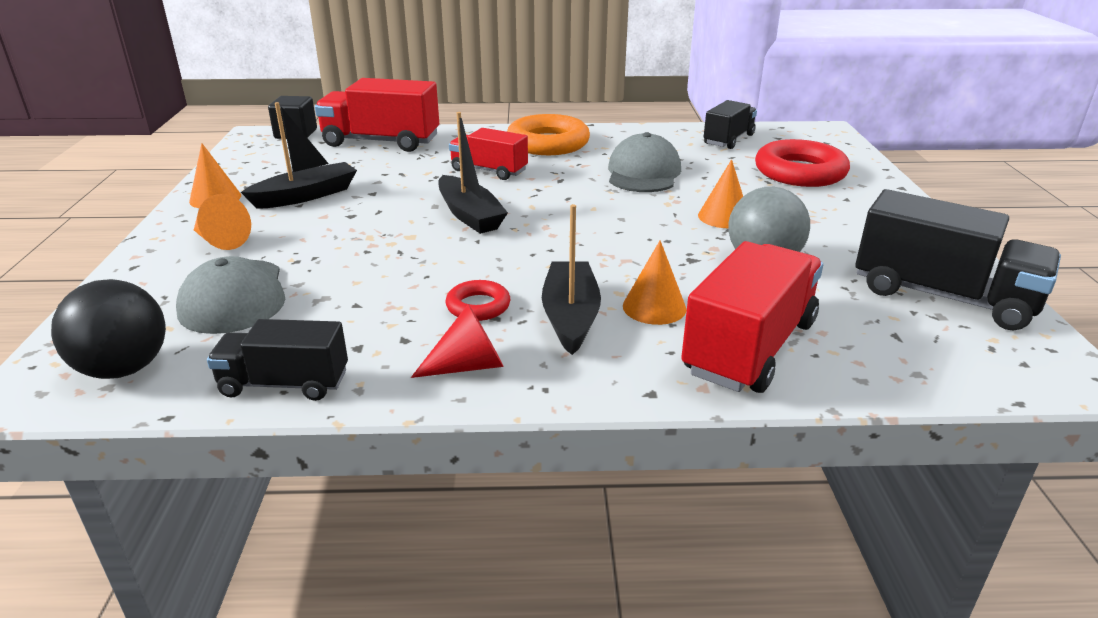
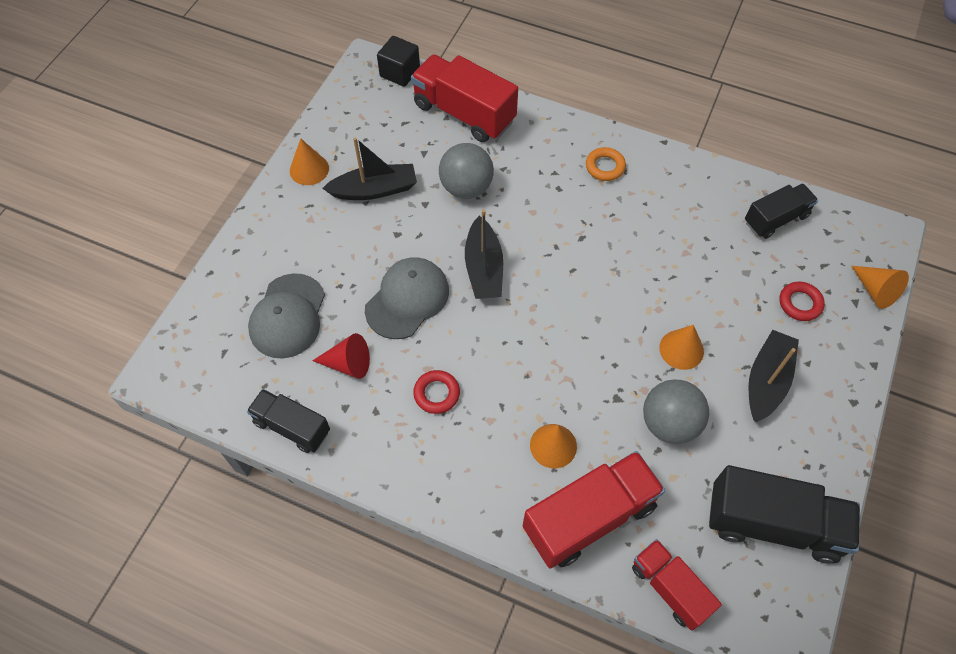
camera: 25 degrees right, 30 degrees up
black ball [51,279,166,379] -> none
orange cone [194,194,251,250] -> orange cone moved to [852,266,909,309]
red cone [411,304,504,378] -> red cone moved to [313,333,370,379]
red truck [449,128,528,180] -> red truck moved to [632,539,722,631]
orange ring [507,114,590,155] -> orange ring [586,147,626,181], size x0.51
black boat [542,204,601,355] -> black boat moved to [749,330,799,422]
grey cap [608,132,681,192] -> grey cap moved to [365,257,449,339]
red ring [755,139,850,187] -> red ring [780,282,825,321], size x0.51
black truck [855,189,1061,331] -> black truck turned 45 degrees counterclockwise [709,465,860,564]
none -> grey ball [439,143,494,199]

